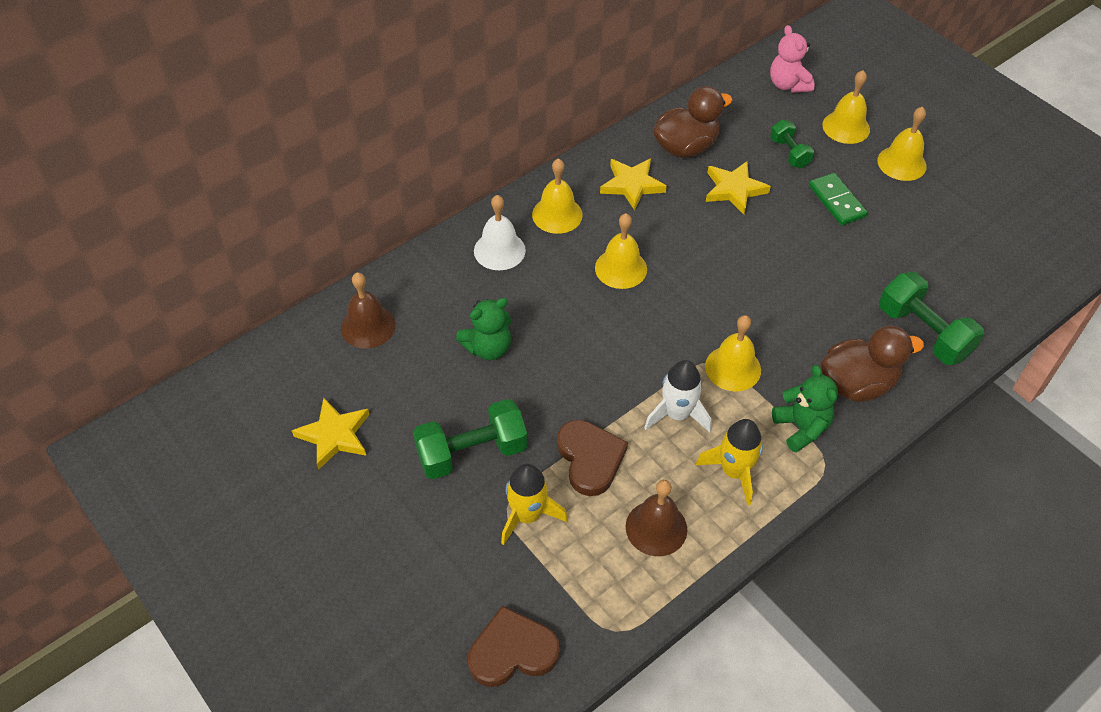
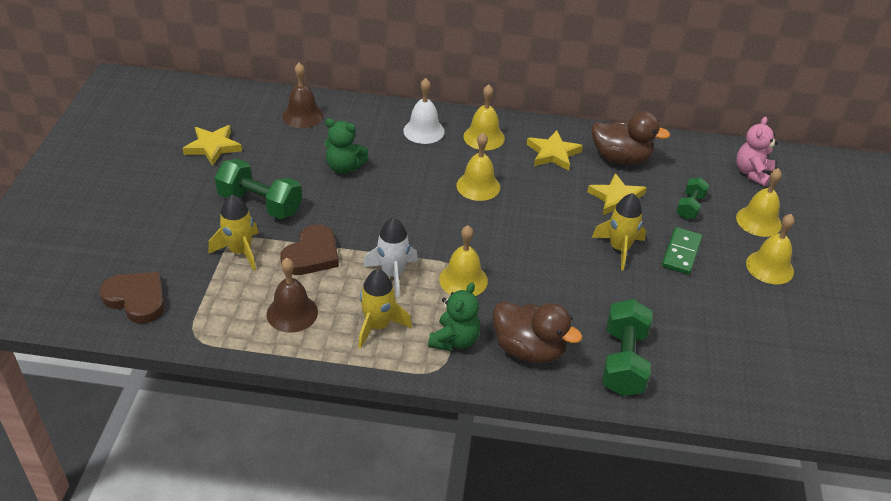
camera: 45 degrees right, 10 degrees down
none -> yellow rocket [592,193,646,271]

